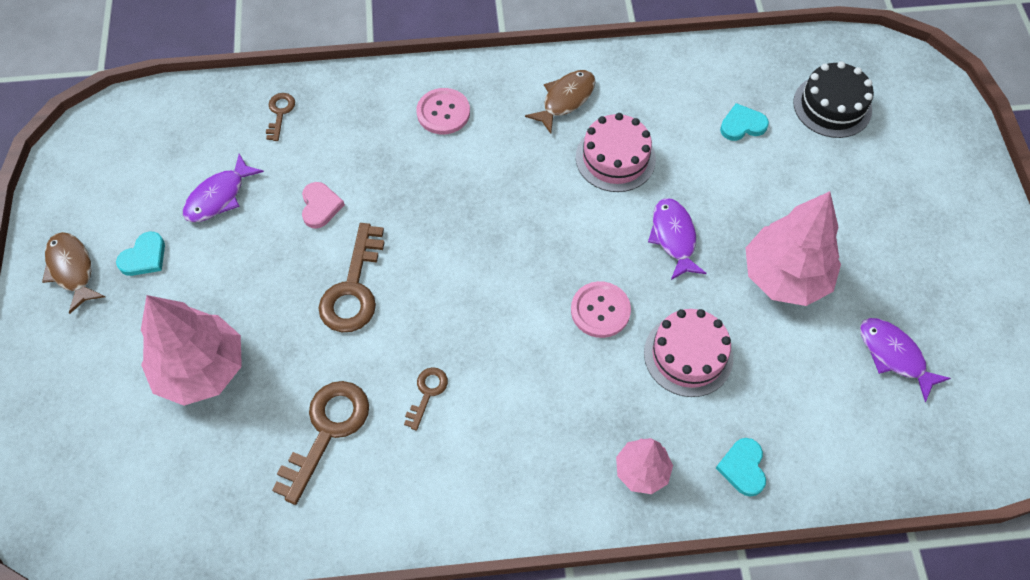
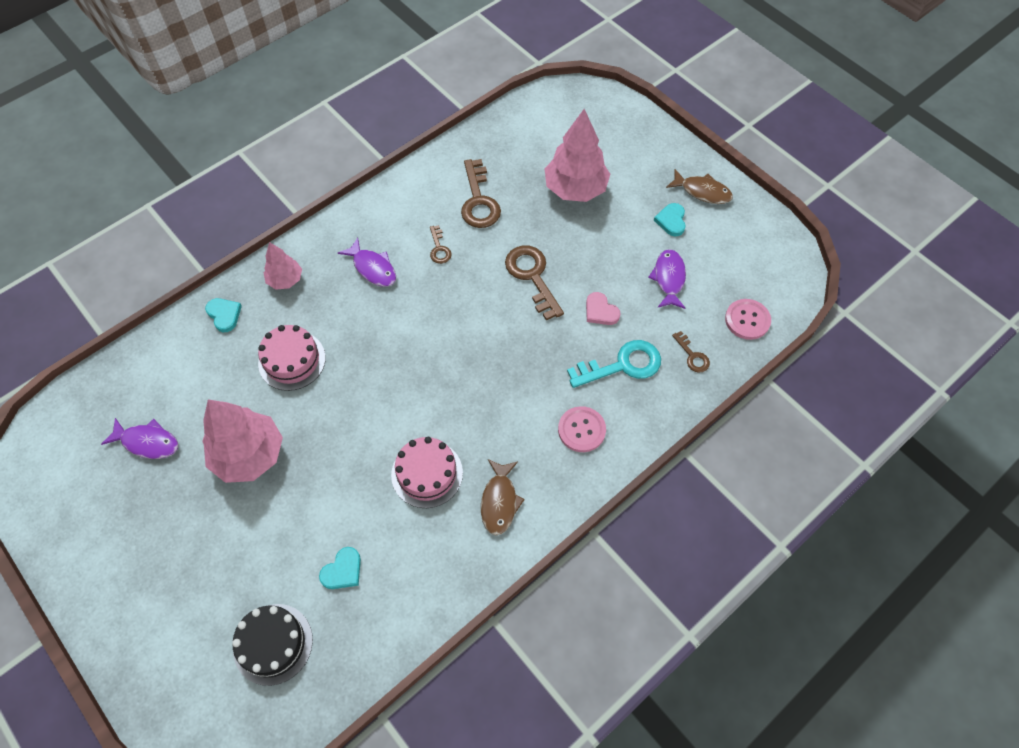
camera: 145 degrees right, 0 degrees up
pink button [571,281,631,338] -> pink button moved to [725,299,771,340]
purple fish [648,198,707,280] -> purple fish moved to [338,237,396,287]
none -> turquoise key [567,340,661,388]

